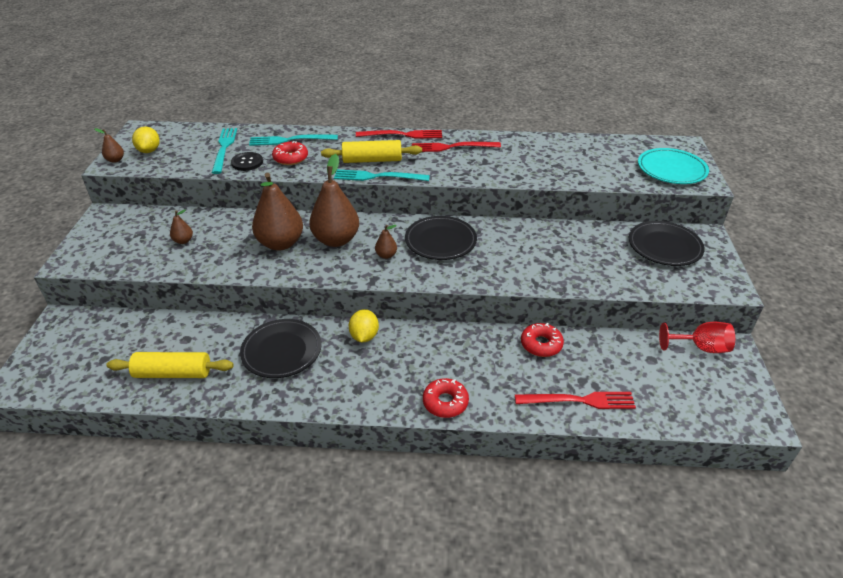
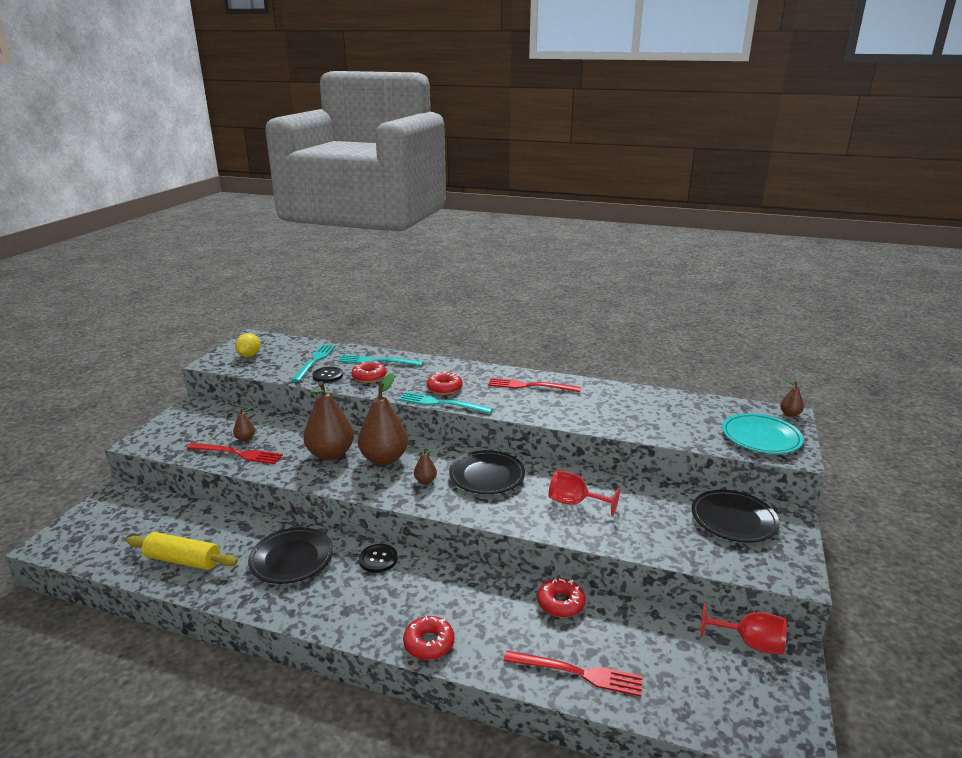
camera: 15 degrees right, 15 degrees down
brown pear [94,128,124,163] -> brown pear moved to [780,380,804,417]
yellow rolling pin [321,140,422,163] -> red donut [427,371,462,395]
yellow lemon [349,309,379,342] -> black button [359,544,398,573]
red fork [356,130,442,139] -> red fork moved to [187,443,283,464]
none -> red goblet [549,470,620,516]

